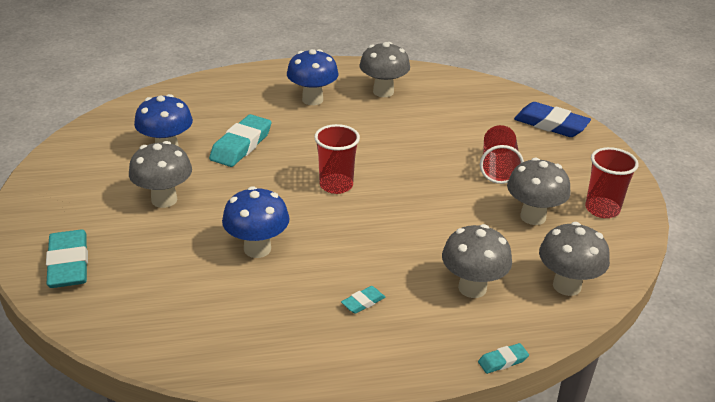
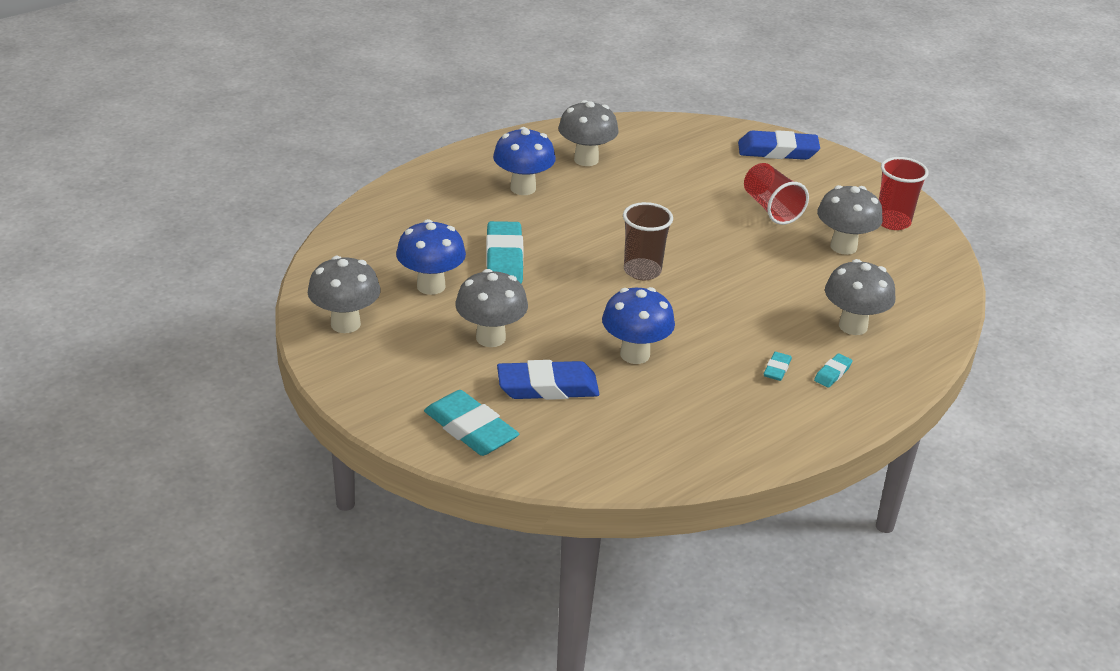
camera: 30 degrees left, 0 degrees up
red cup [314,124,360,194] -> brown cup [623,202,673,280]
turquoise eraser [478,343,529,374] -> turquoise eraser moved to [814,353,853,388]
grey mushroom [539,222,610,296] -> grey mushroom moved to [308,256,381,333]
none -> blue eraser [497,360,599,400]

